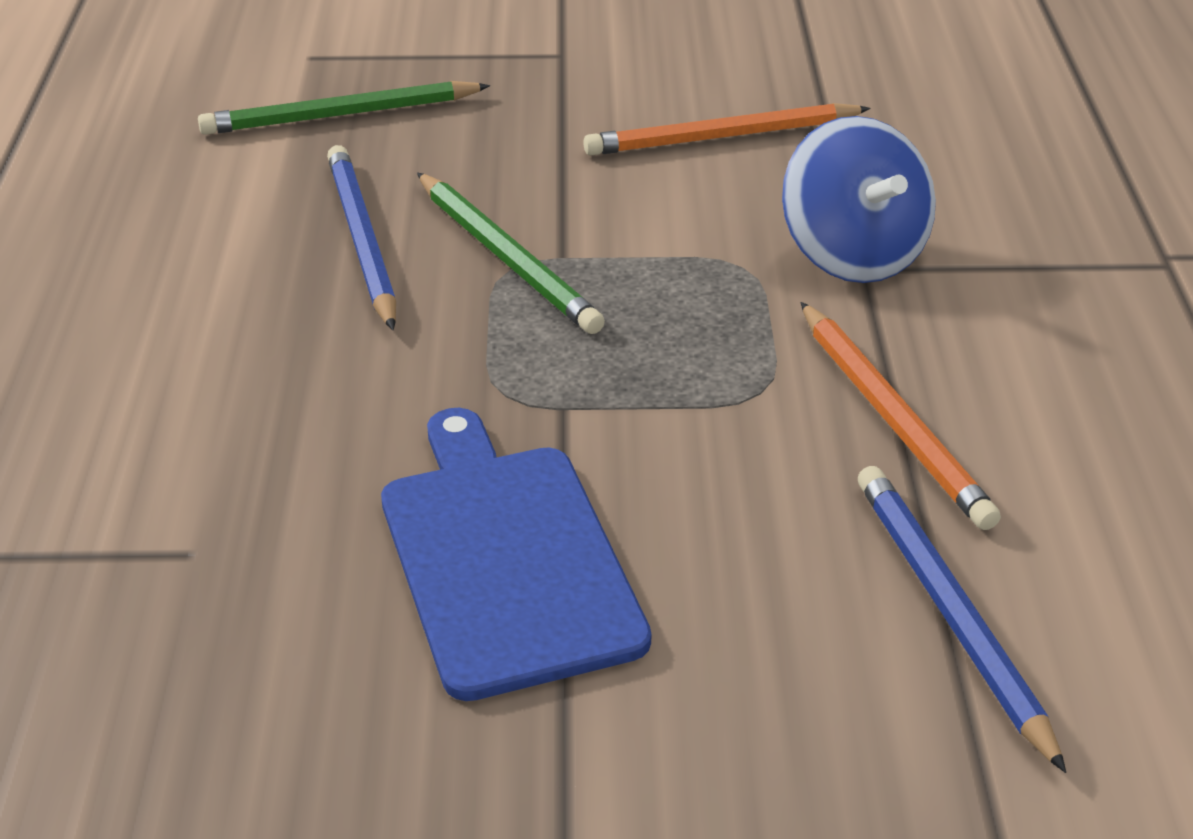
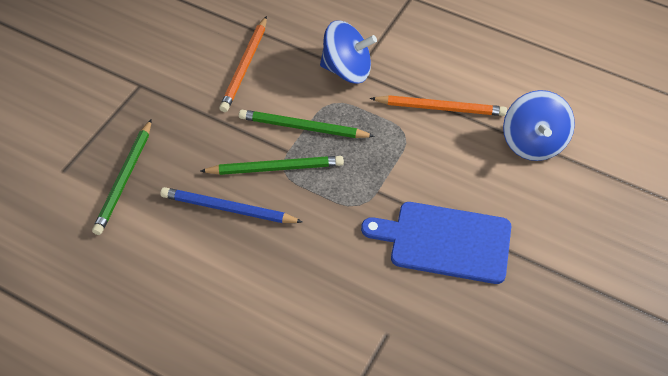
camera: 60 degrees left, 15 degrees up
blue pencil [858,466,1066,773] -> blue spinning top [503,90,575,161]
none -> green pencil [239,110,375,138]

